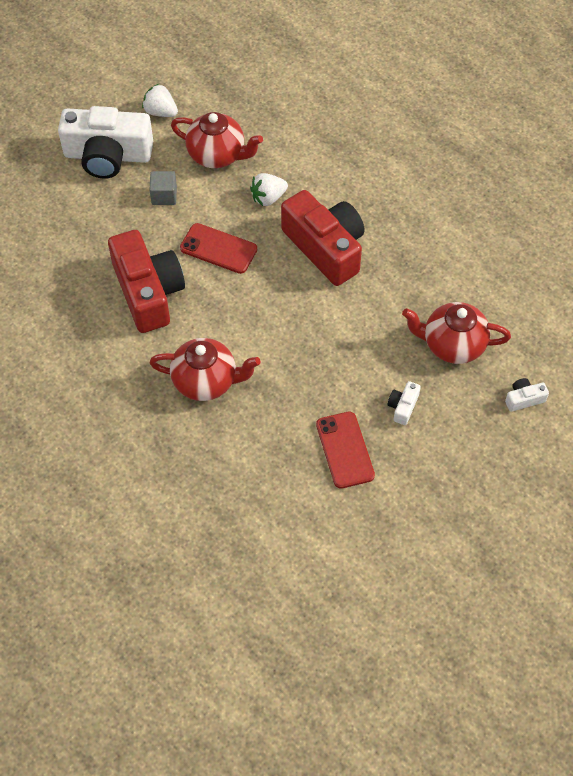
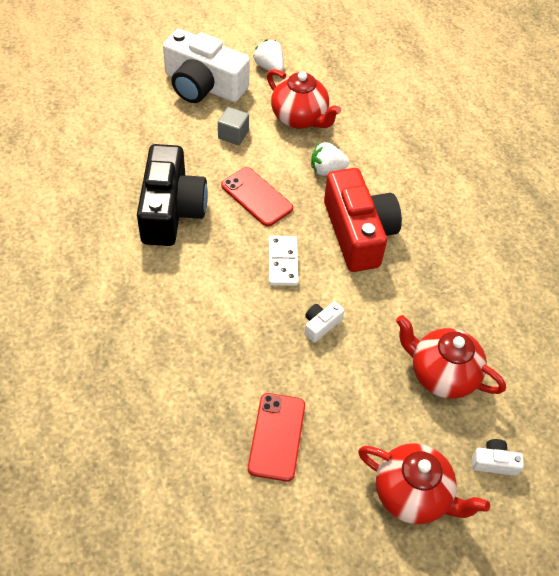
camera: 20 degrees right, 5 degrees down
red camera [108,230,185,333] -> black camera [137,144,208,246]
red teapot [150,338,261,401] -> red teapot moved to [358,443,490,524]
white camera [388,381,421,425] -> white camera moved to [305,302,344,342]
none -> white domino [268,236,299,286]

